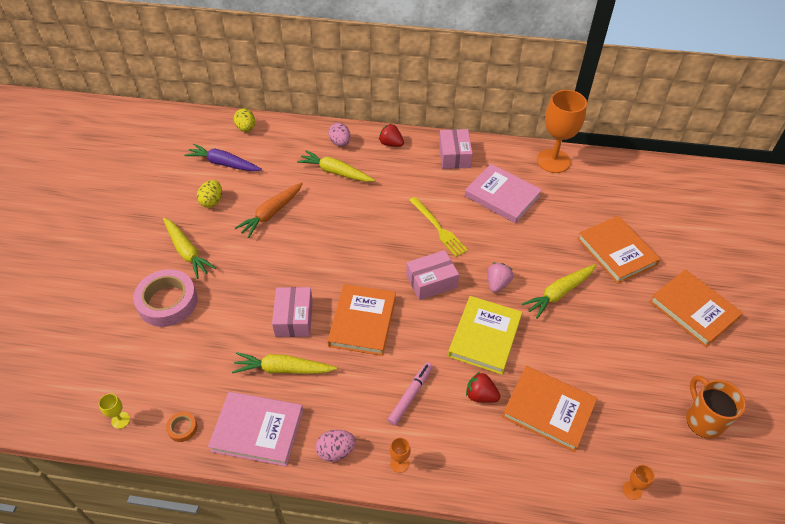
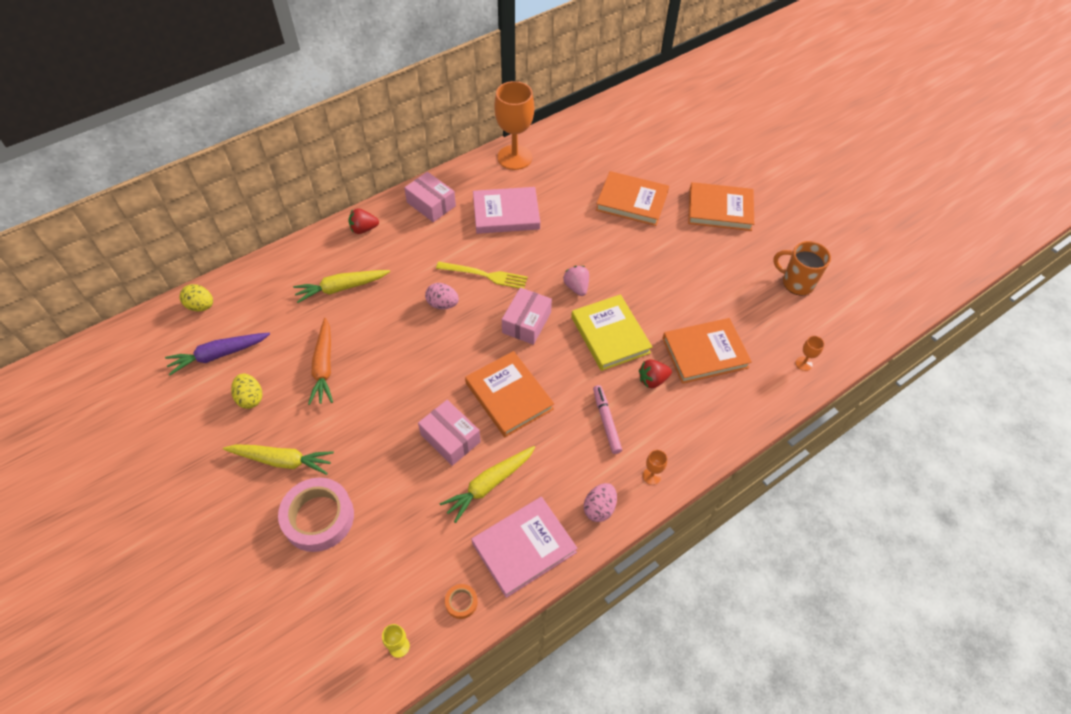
camera: 45 degrees left, 5 degrees up
pink egg [328,123,351,147] -> pink egg moved to [425,283,459,309]
yellow carrot [522,264,596,319] -> none

